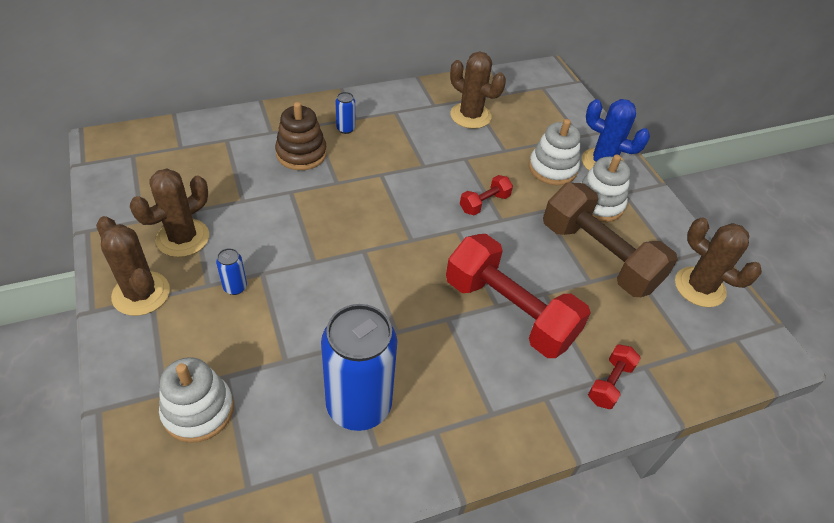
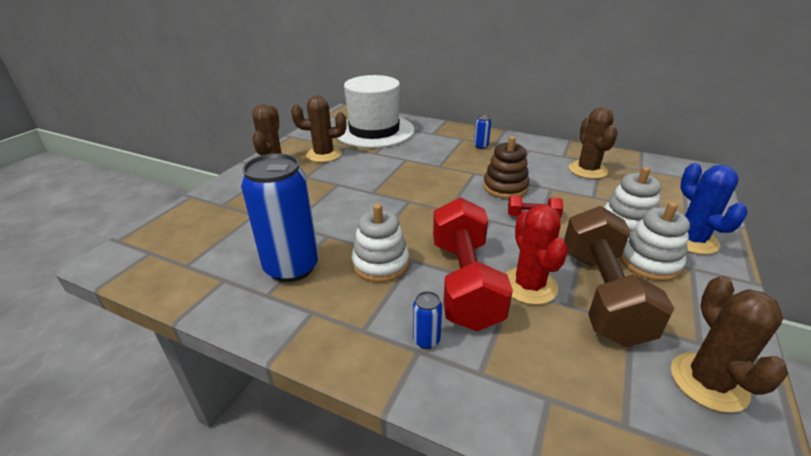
camera: 50 degrees right, 15 degrees down
white stacking toy [159,357,234,443] -> white stacking toy moved to [352,204,409,282]
blue can [216,248,247,295] -> blue can moved to [413,291,442,349]
brown stacking toy [275,102,327,170] -> brown stacking toy moved to [483,136,529,199]
red dumbbell [588,344,641,409] -> none
none -> white hat [337,75,415,148]
none -> red cactus [505,205,568,305]

